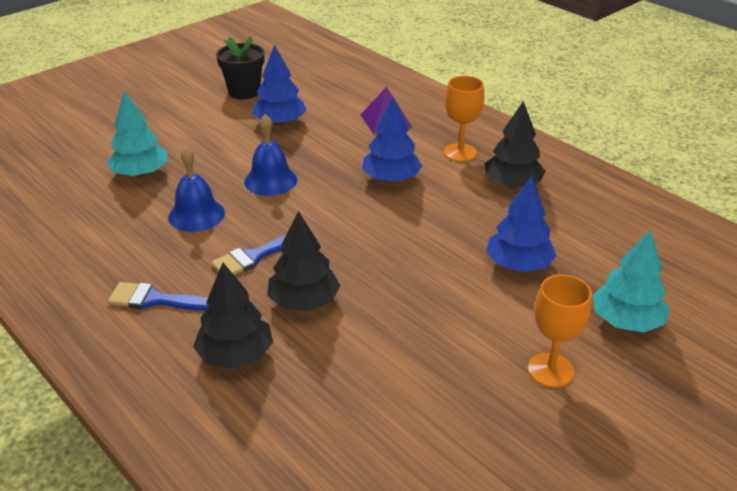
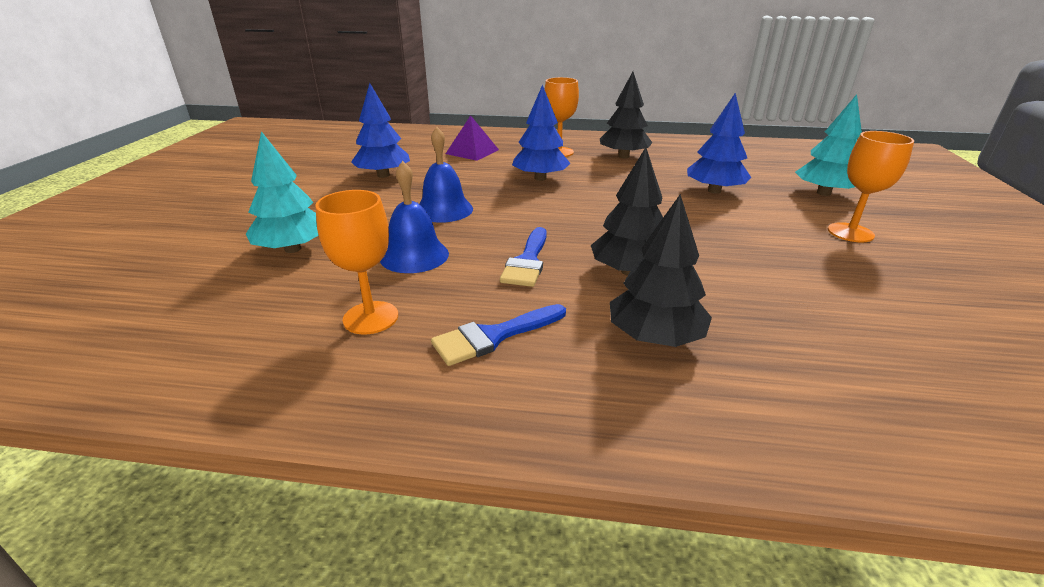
camera: 40 degrees left, 5 degrees down
black flower pot [216,36,265,99] -> none
none -> orange goblet [315,190,398,334]

